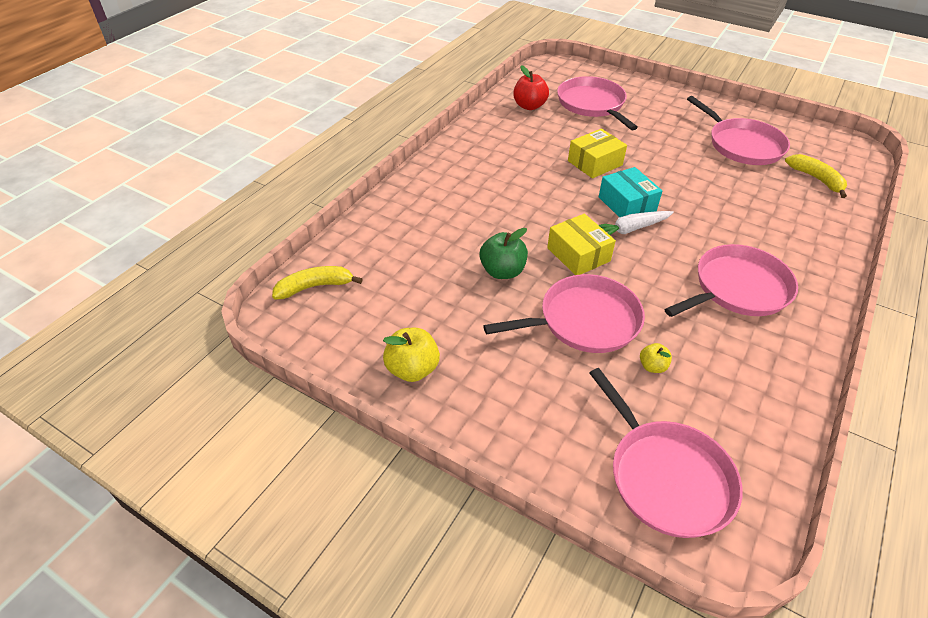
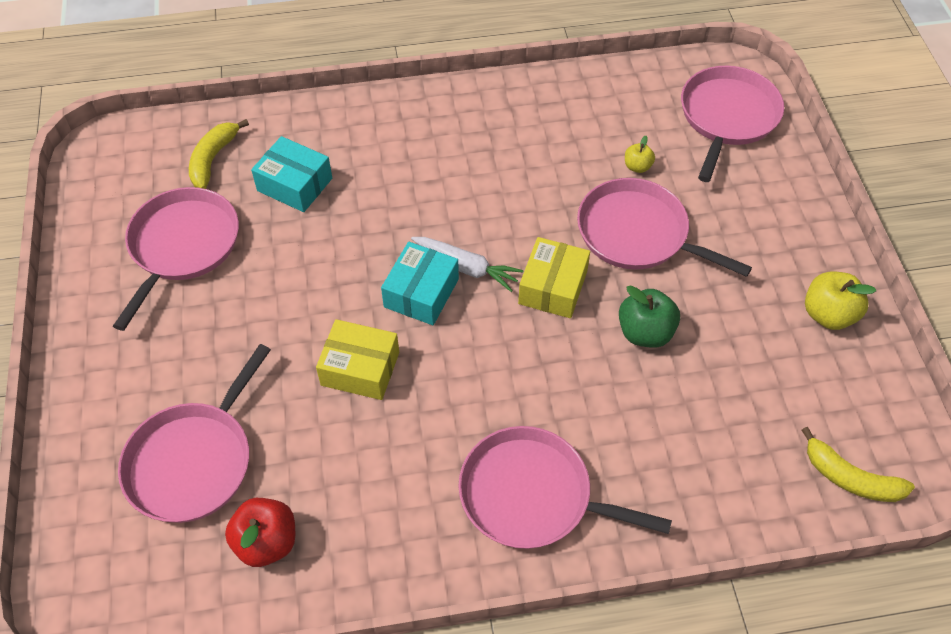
camera: 130 degrees left, 10 degrees up
pink pan [664,244,798,317] -> pink pan moved to [458,426,672,549]
none -> turquoise box [251,136,332,212]

